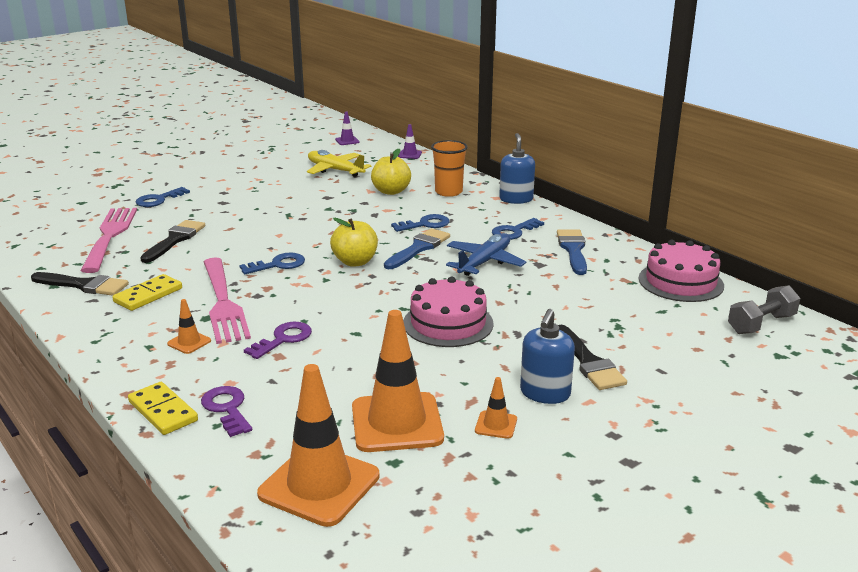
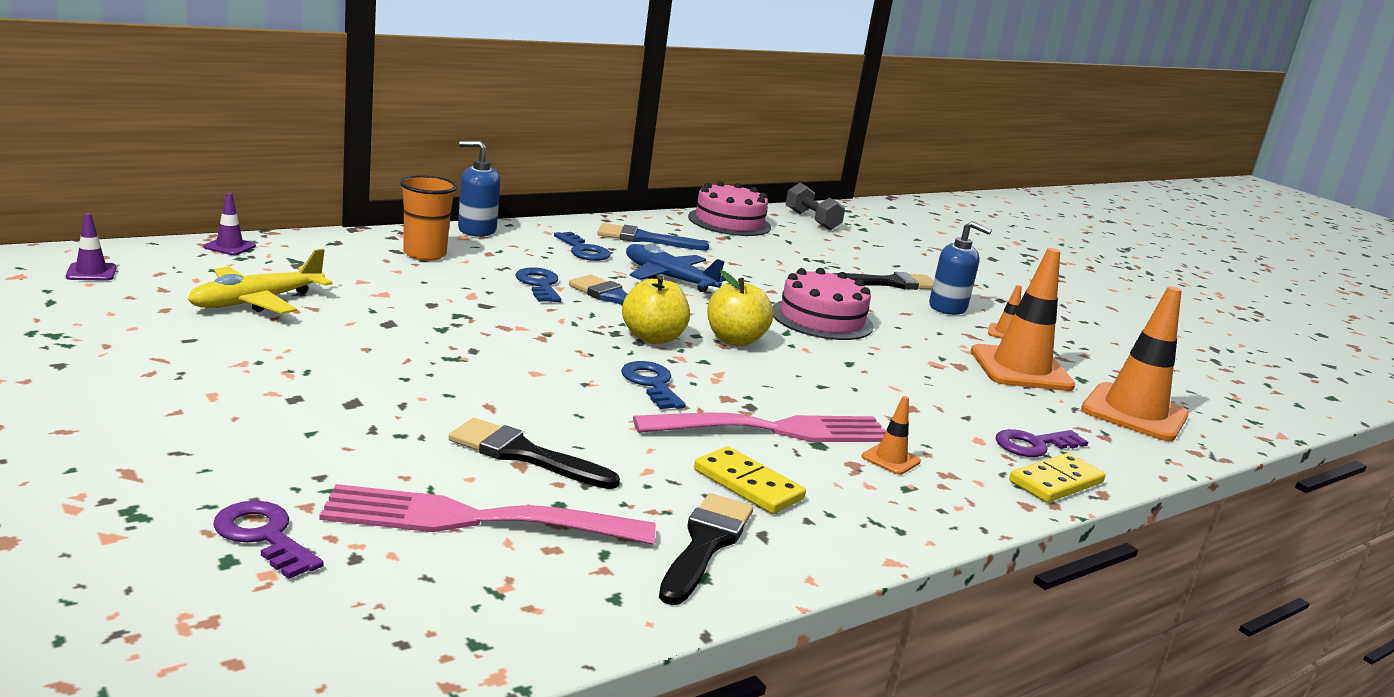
camera: 90 degrees left, 5 degrees down
blue key [136,187,190,207] -> none
purple key [244,322,312,359] -> purple key moved to [213,501,324,579]
yellow apple [371,149,411,195] -> yellow apple moved to [707,270,773,346]

